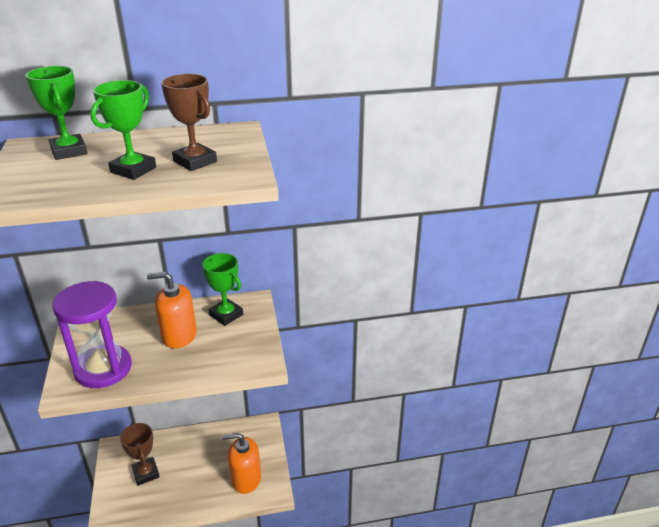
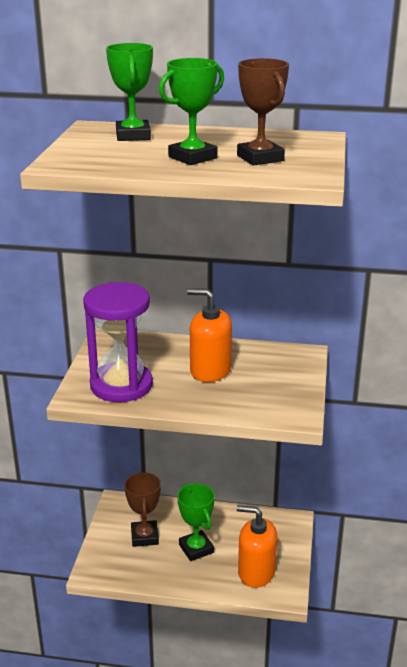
camera: 20 degrees right, 5 degrees down
green trophy [202,253,243,326] -> green trophy moved to [177,484,215,561]

